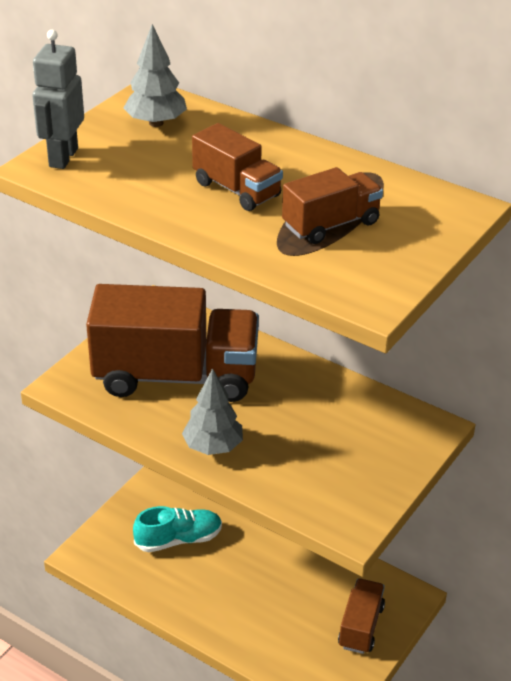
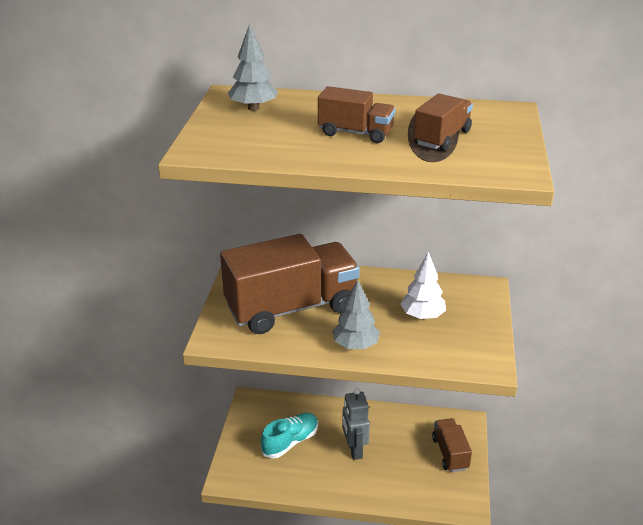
camera: 25 degrees left, 5 degrees down
grey robot [32,30,84,169] -> grey robot moved to [342,388,370,460]
none -> white tree [400,252,446,319]

